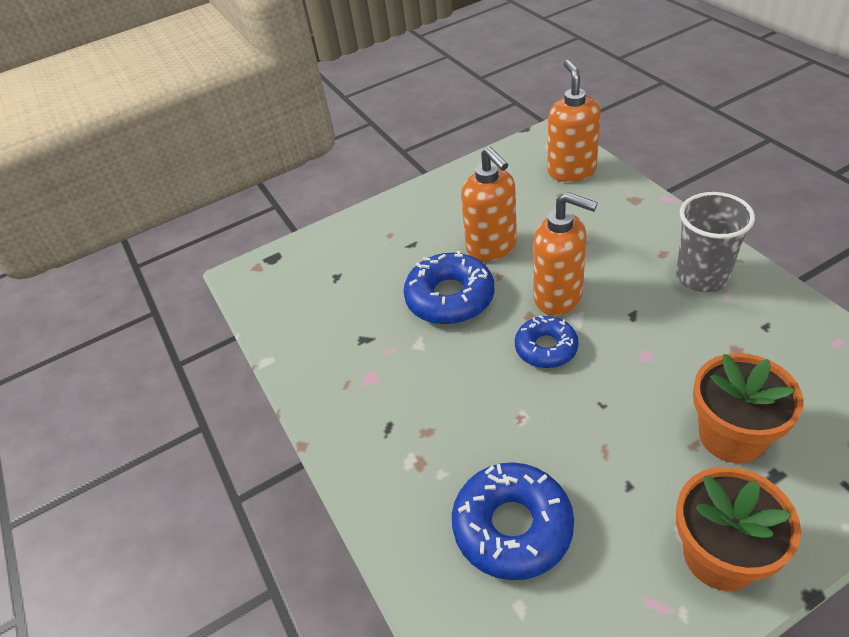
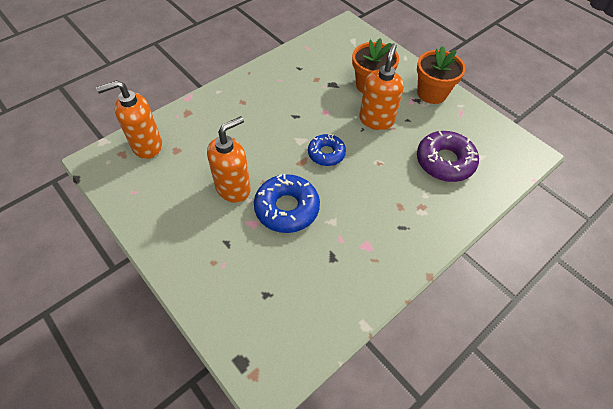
camera: 110 degrees left, 10 degrees up
blue donut [452,462,574,580] -> purple donut [417,131,479,182]
orange soap dispenser [533,192,598,316] -> orange soap dispenser moved to [359,43,404,130]
grey cup [676,192,755,292] -> none

